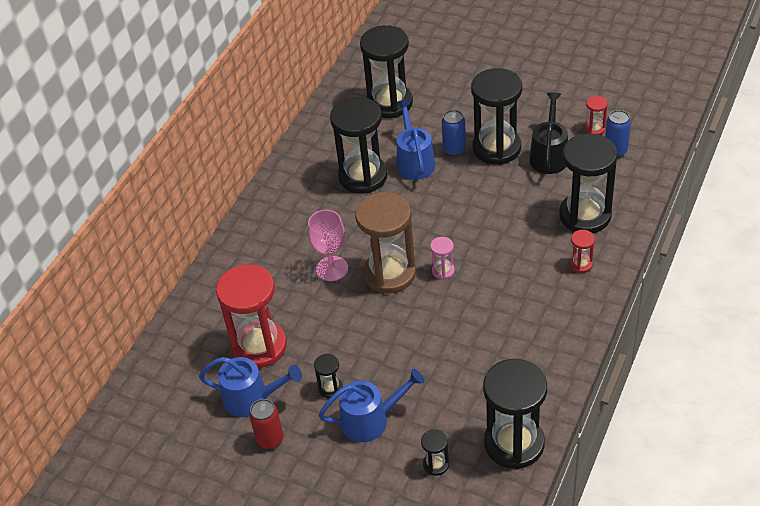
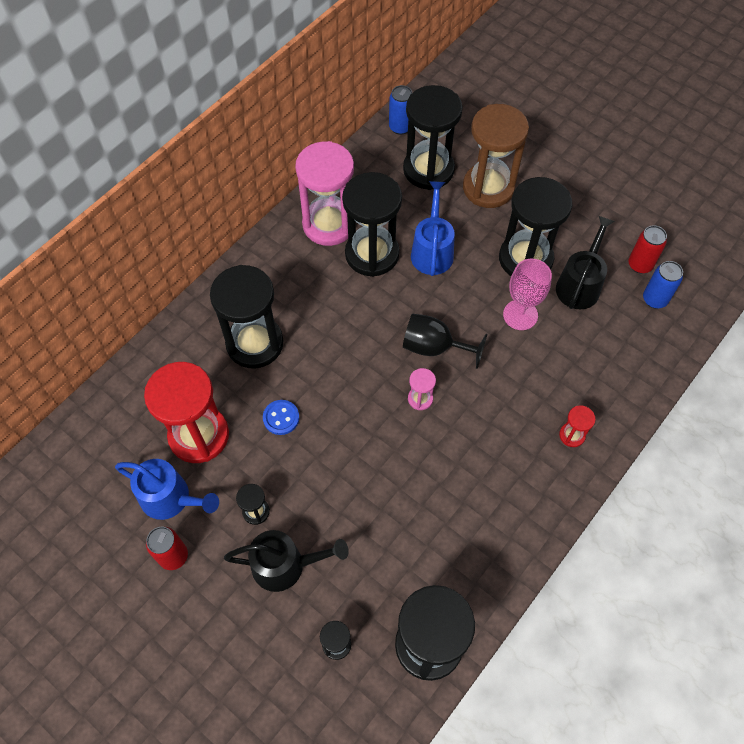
camera: 10 degrees right, 15 degrees up
pink goblet [308,210,348,281] -> pink goblet moved to [503,259,552,330]
blue watering can [319,369,425,442] -> black watering can [224,530,349,592]
brown hourglass [355,192,416,294] -> brown hourglass moved to [463,104,529,208]
blue can [442,110,466,156] -> blue can moved to [389,85,412,135]
black hourglass [559,133,618,233] -> black hourglass moved to [210,265,283,368]
red hourglass [584,96,608,135] -> red can [628,225,667,274]
none -> blue button [263,400,299,435]
none -> pink hourglass [295,141,354,246]
none -> black goblet [403,313,487,369]

